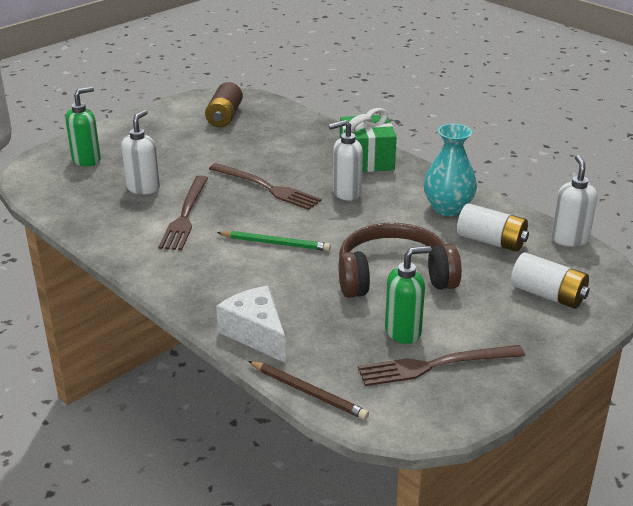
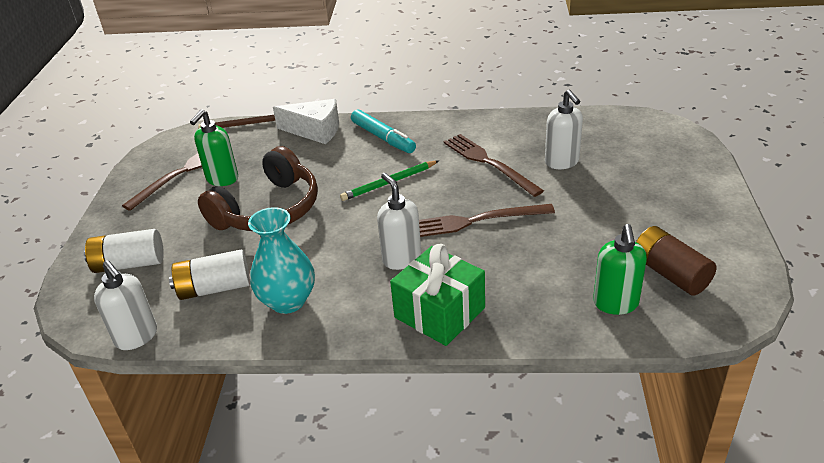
camera: 140 degrees right, 5 degrees up
green soap dispenser [65,87,101,166] -> green soap dispenser moved to [593,224,647,315]
white soap dispenser [329,120,363,201] -> white soap dispenser turned 60 degrees counterclockwise [377,173,422,270]
none -> turquoise marker [351,110,416,153]

